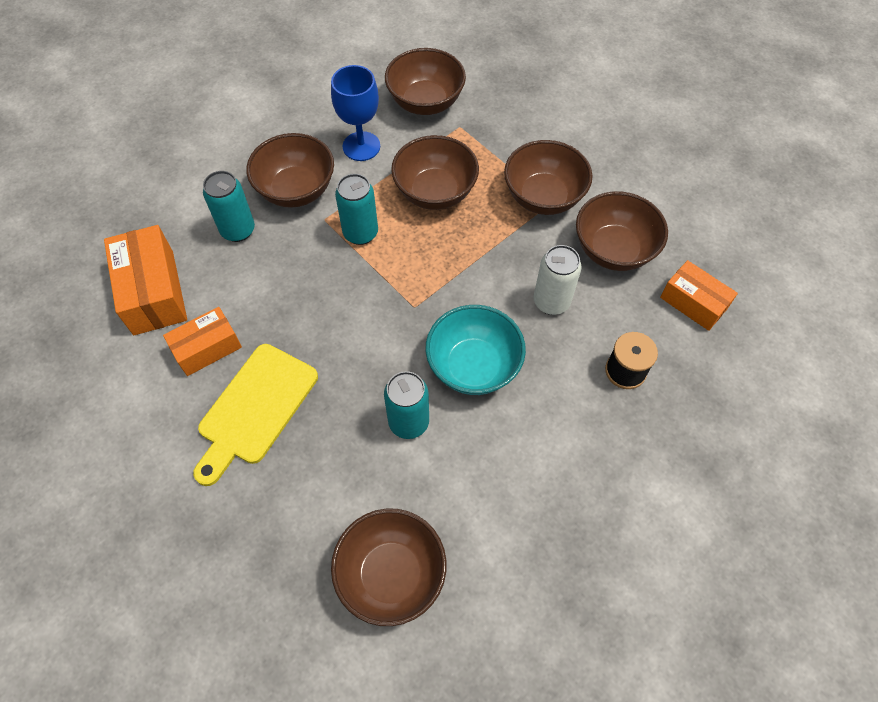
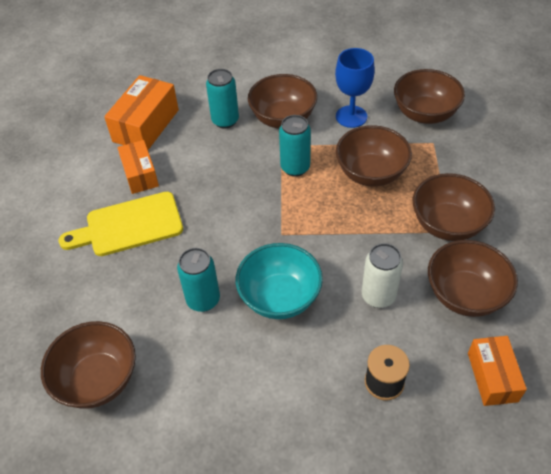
camera: 45 degrees right, 10 degrees down
orange box [163,307,242,376] -> orange box turned 60 degrees clockwise [117,140,159,194]

